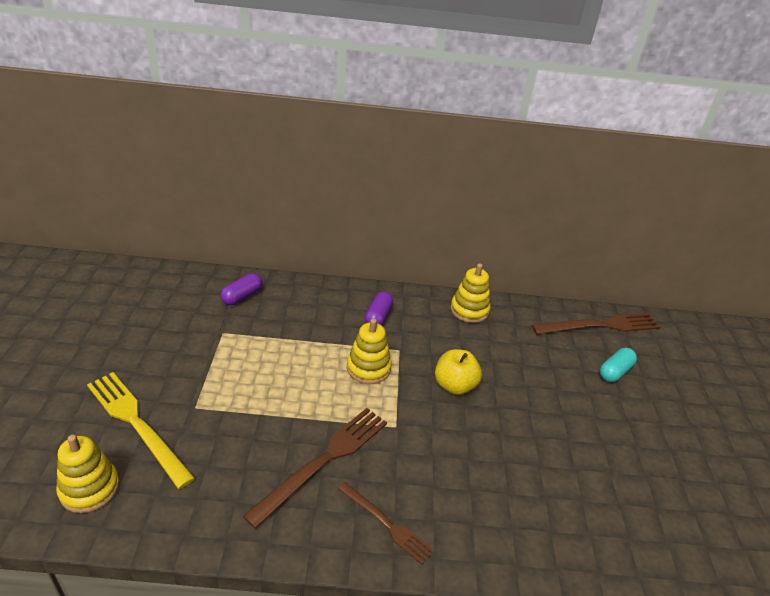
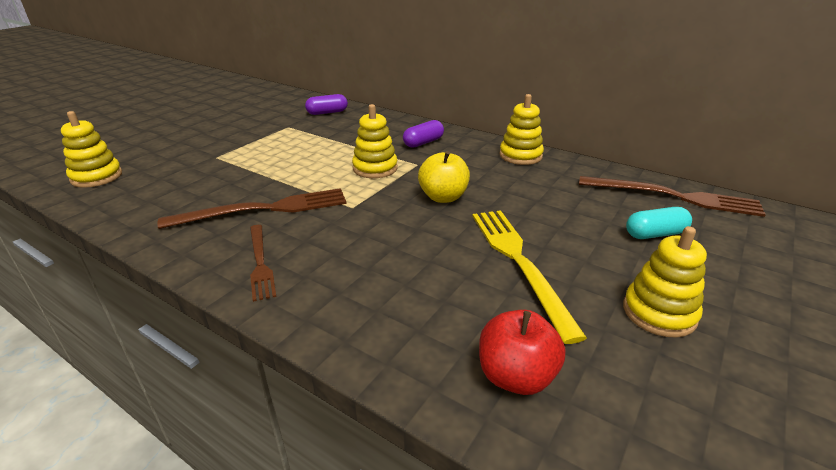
camera: 35 degrees right, 5 degrees down
yellow fork [87,372,195,489] -> yellow fork moved to [472,210,587,344]
none -> red apple [479,310,565,395]
none -> yellow stacking toy [623,226,707,338]

